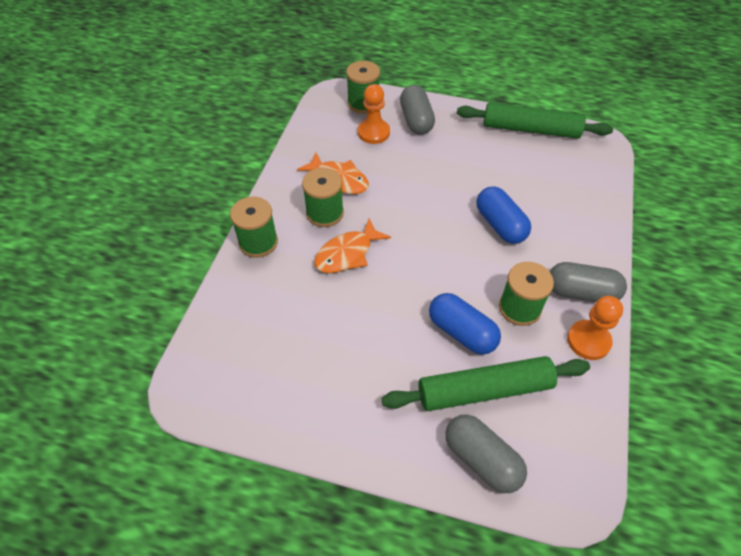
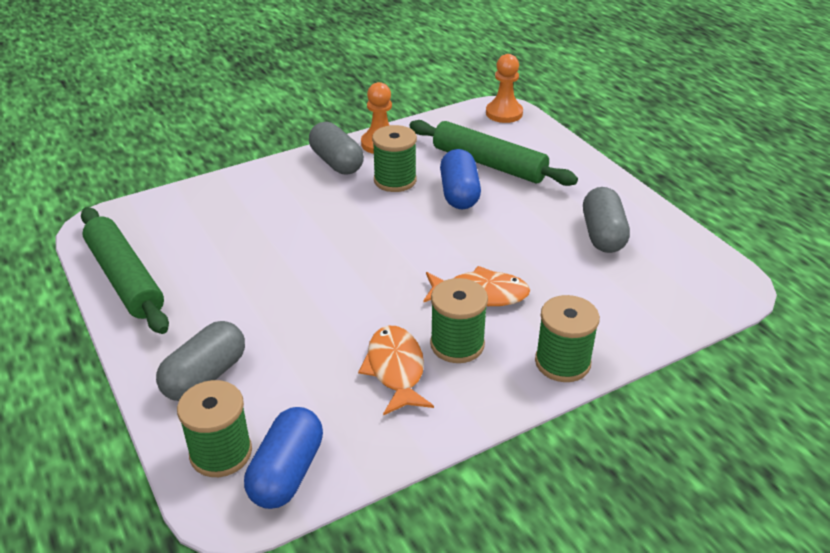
camera: 135 degrees left, 15 degrees down
orange pawn [358,84,390,144] -> orange pawn moved to [486,54,523,123]
grey capsule [445,414,527,493] -> grey capsule moved to [583,187,630,253]
blue capsule [476,186,531,244] -> blue capsule moved to [244,407,323,509]

